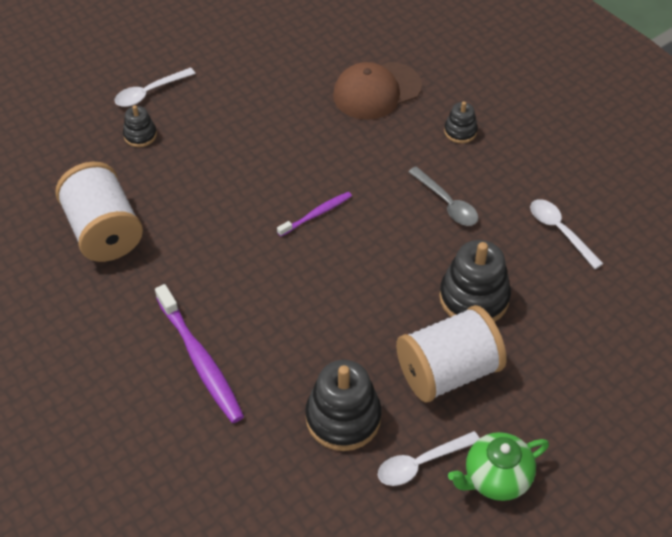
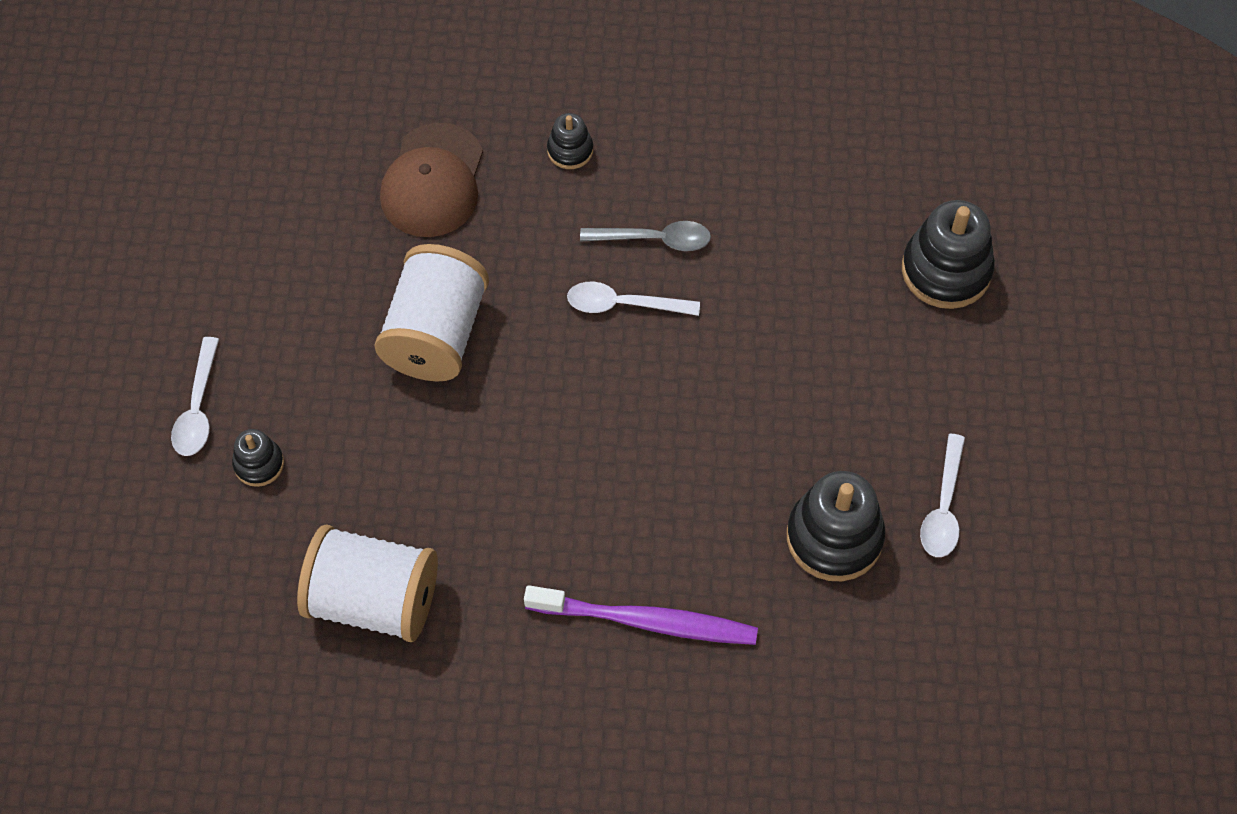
camera: 50 degrees left, 10 degrees up
purple toothbrush [277,192,352,237] -> none
white spool [396,305,507,402] -> white spool moved to [375,244,489,381]
black stacking toy [439,240,511,322] -> black stacking toy moved to [902,200,995,309]
green teapot [448,432,549,501] -> none
white spoon [530,199,604,269] -> white spoon moved to [567,282,700,316]

